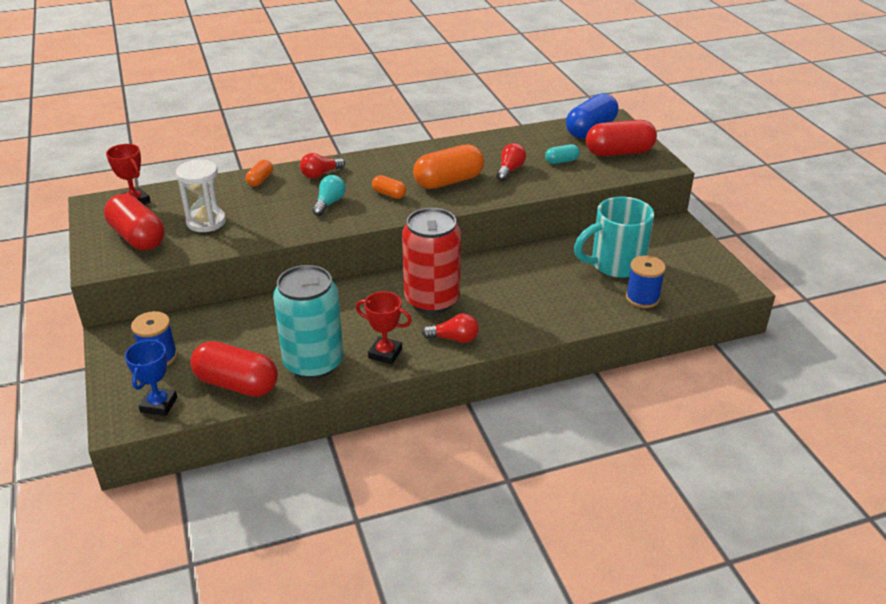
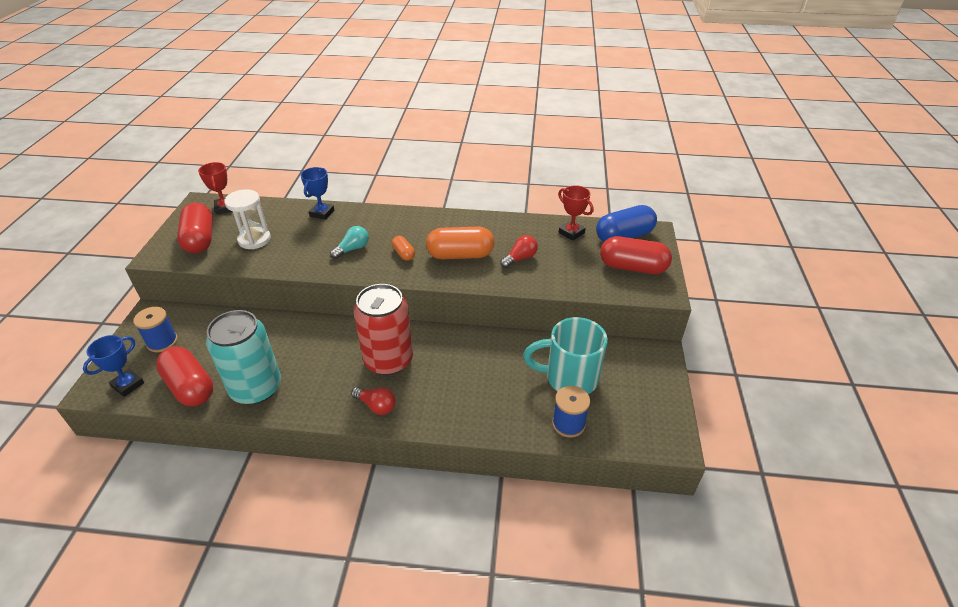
camera: 25 degrees right, 5 degrees up
orange capsule [246,160,273,186] -> blue trophy [301,167,334,220]
red light bulb [300,153,345,179] -> none
red trophy [356,291,412,364] -> red trophy moved to [558,185,594,241]
turquoise capsule [545,144,580,164] -> none

